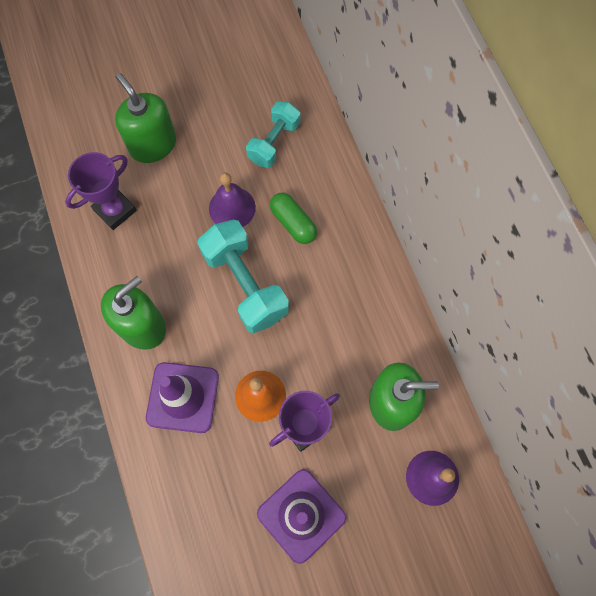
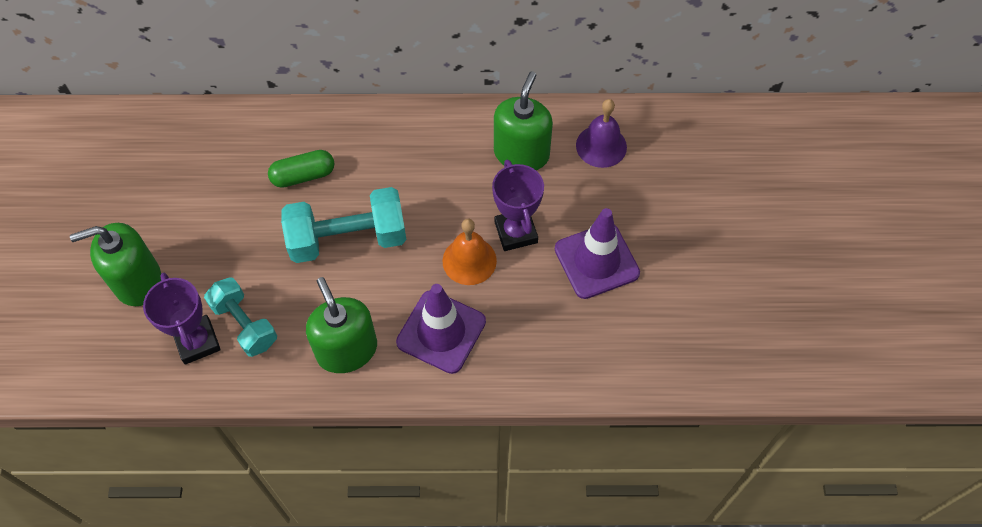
camera: 70 degrees left, 10 degrees down
purple bell [209,172,256,227] -> none
turquoise dumbbell [246,101,300,168] -> turquoise dumbbell moved to [204,277,277,357]

